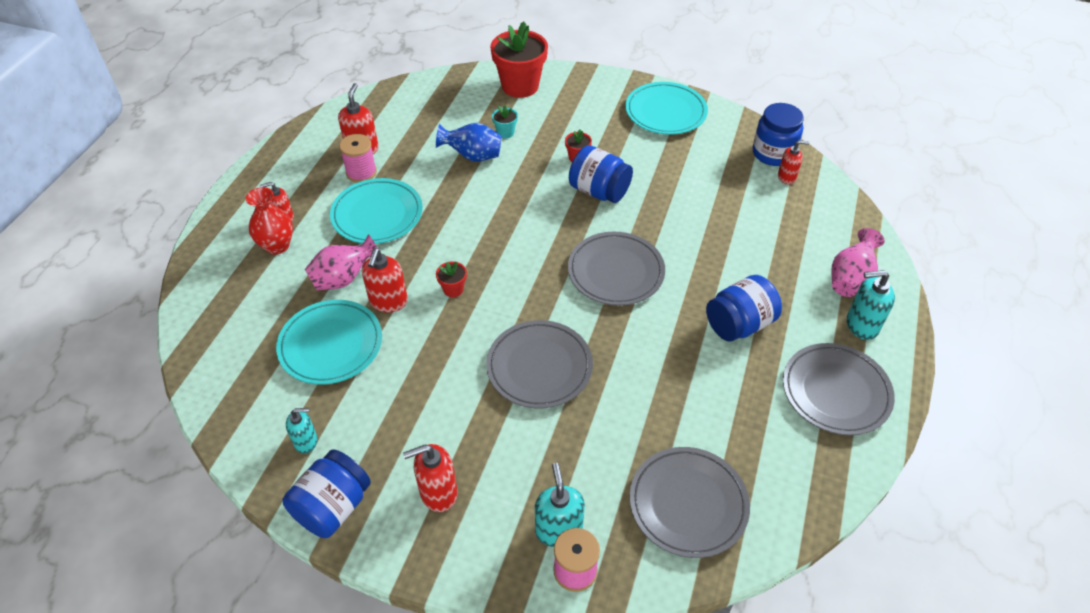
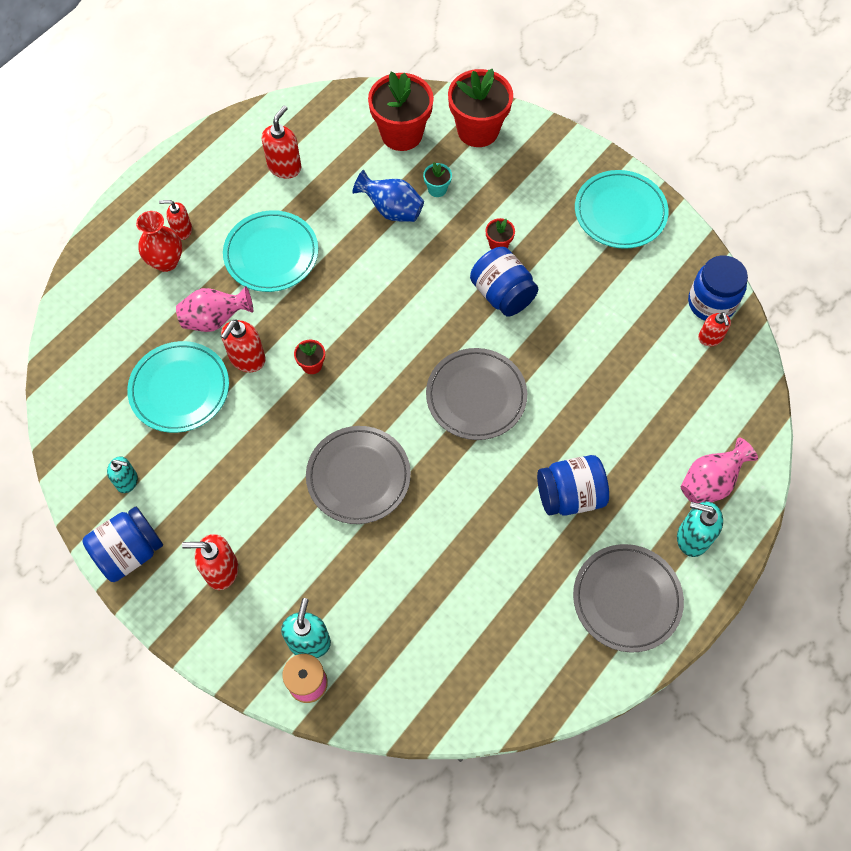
camera: 20 degrees right, 15 degrees up
pink spool [339,134,377,183] -> none
grey plate [630,447,750,558] -> none
red soap dispenser [778,140,810,184] -> red soap dispenser turned 60 degrees clockwise [698,312,731,346]
none -> red flower pot [368,72,434,151]

